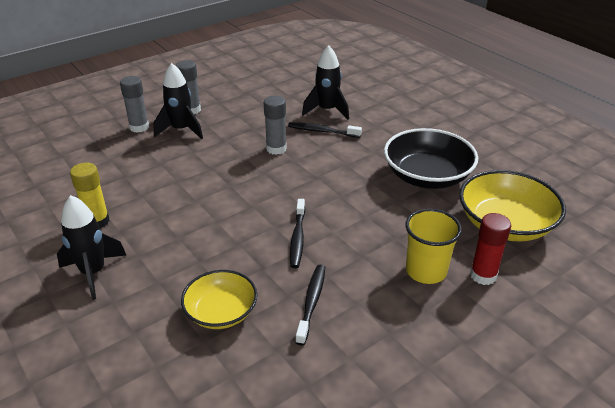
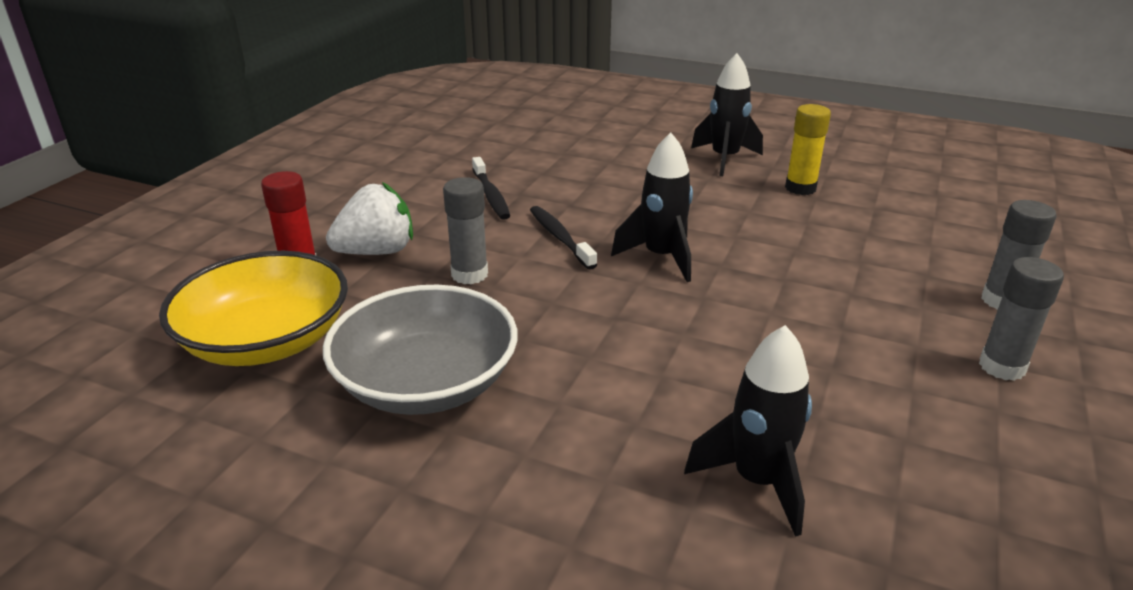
camera: 150 degrees right, 5 degrees down
black rocket [154,63,203,139] -> black rocket moved to [611,132,693,282]
yellow bowl [181,270,258,329] -> none
grey glue stick [264,96,287,155] -> grey glue stick moved to [443,177,488,285]
black toothbrush [288,122,362,138] -> none
black bowl [384,128,478,189] -> grey bowl [323,285,518,415]
yellow cup [405,209,462,284] -> white strawberry [326,182,413,255]

